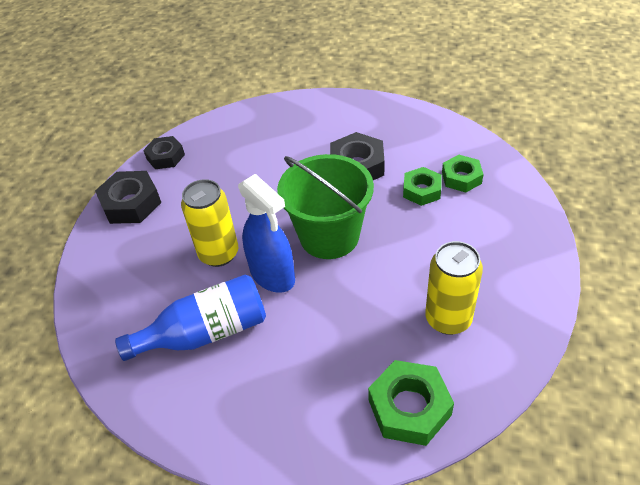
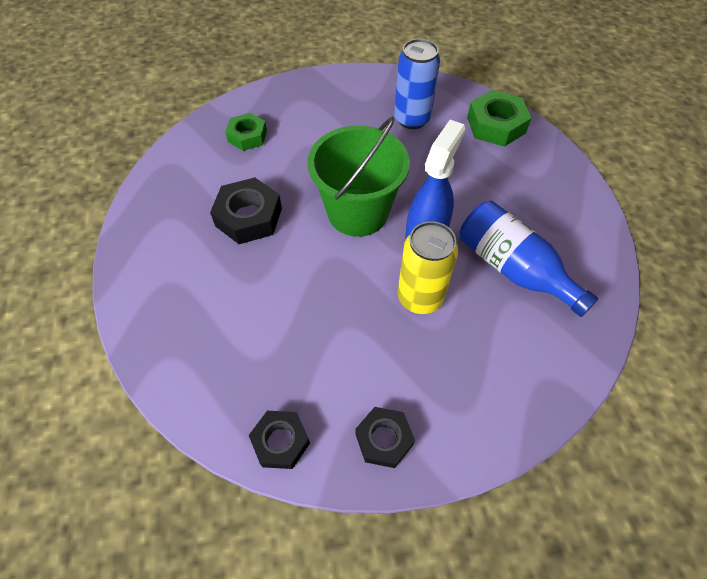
camera: 115 degrees left, 10 degrees up
black nut [95,171,161,224] -> black nut [355,407,415,468], size x0.67
green nut [403,167,442,206] -> none
yellow can [425,241,483,335] -> blue can [394,39,440,129]

